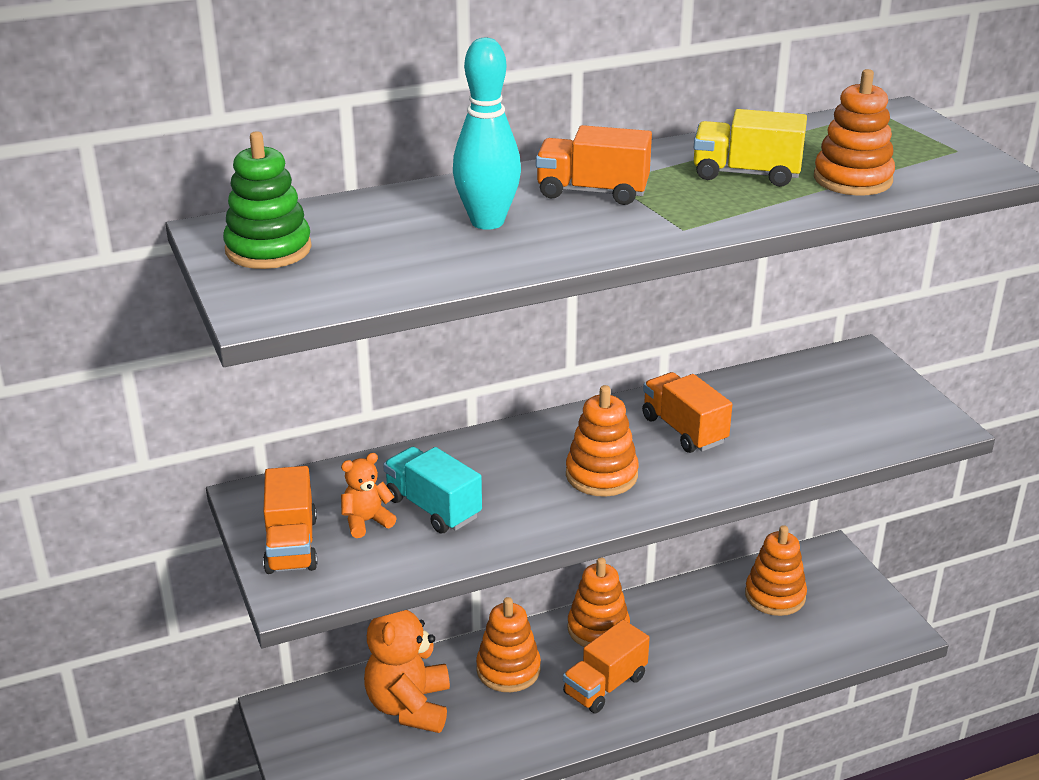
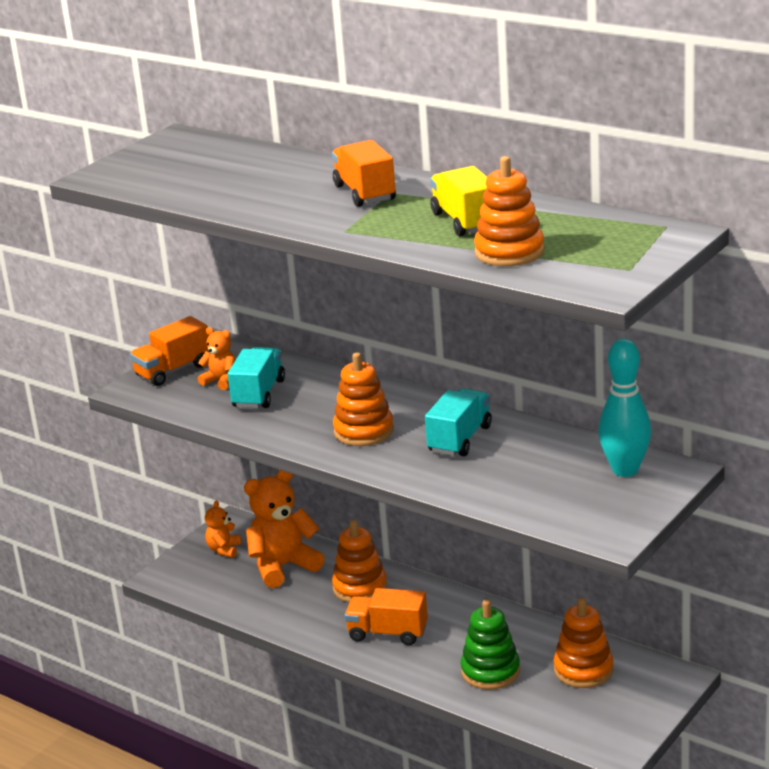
camera: 60 degrees right, 5 degrees down
green stacking toy [223,131,312,269] -> green stacking toy moved to [460,600,520,690]
turquoise bowling pin [453,38,521,230] -> turquoise bowling pin moved to [598,339,651,477]
orange stacking toy [567,558,630,647] -> none
orange truck [642,372,732,453] -> turquoise truck [425,388,492,456]
none -> orange teddy bear [205,500,241,558]

